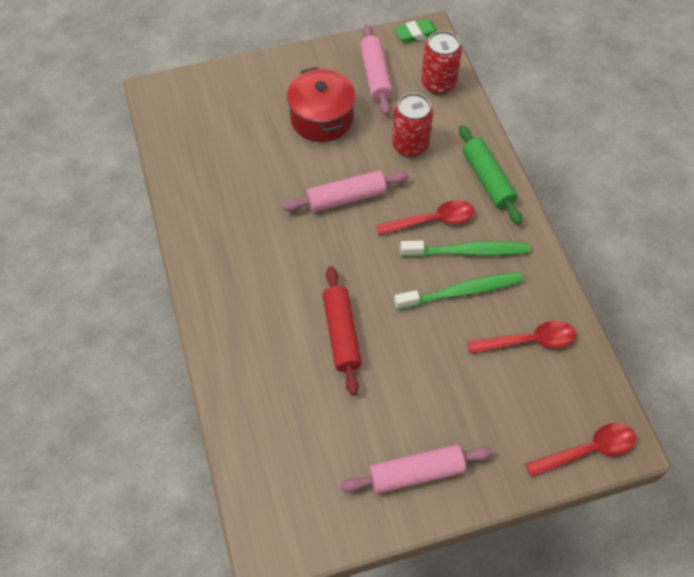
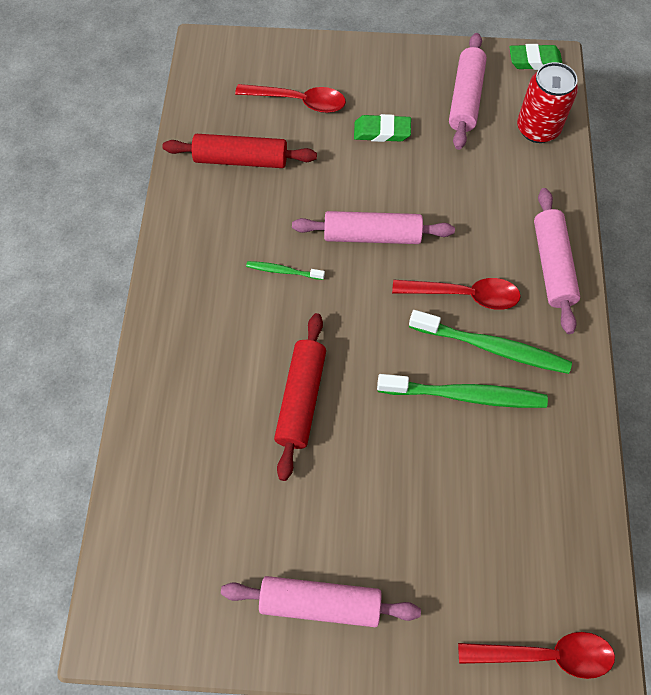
camera: 20 degrees right, 5 degrees up
red pot [287,67,355,142] -> green eraser [354,114,411,142]
red can [392,93,433,157] -> none
green rolling pin [459,125,522,224] -> pink rolling pin [534,188,580,334]
red spoon [468,321,576,354] -> red spoon moved to [235,84,346,113]
none -> red rolling pin [162,134,317,168]
none -> green toothbrush [246,261,325,280]

